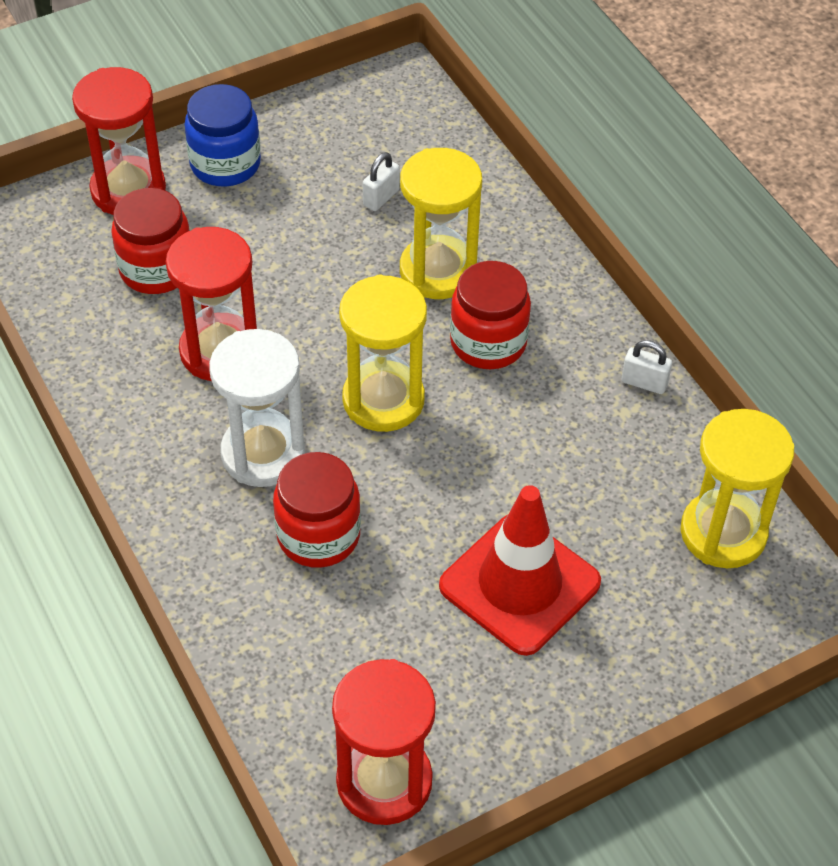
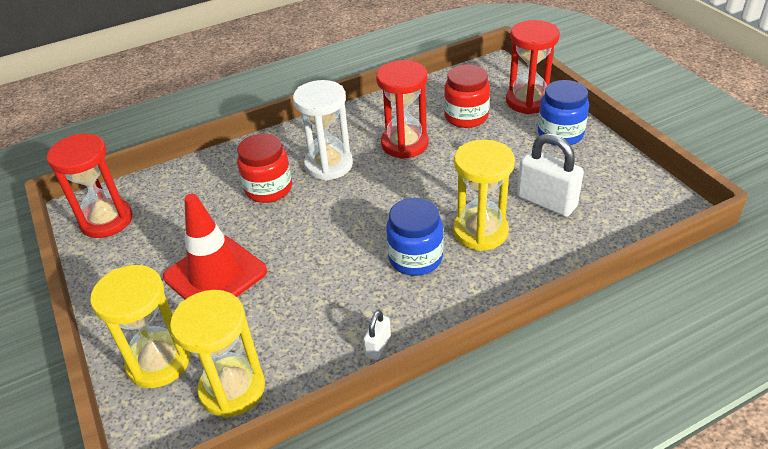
camera: 95 degrees right, 10 degrees down
yellow hourglass [339,275,427,432] -> yellow hourglass moved to [90,265,190,388]
white padlock [363,152,400,211] -> white padlock [517,133,584,217], size x1.99
red jar [450,261,531,369] -> blue jar [386,198,443,276]

